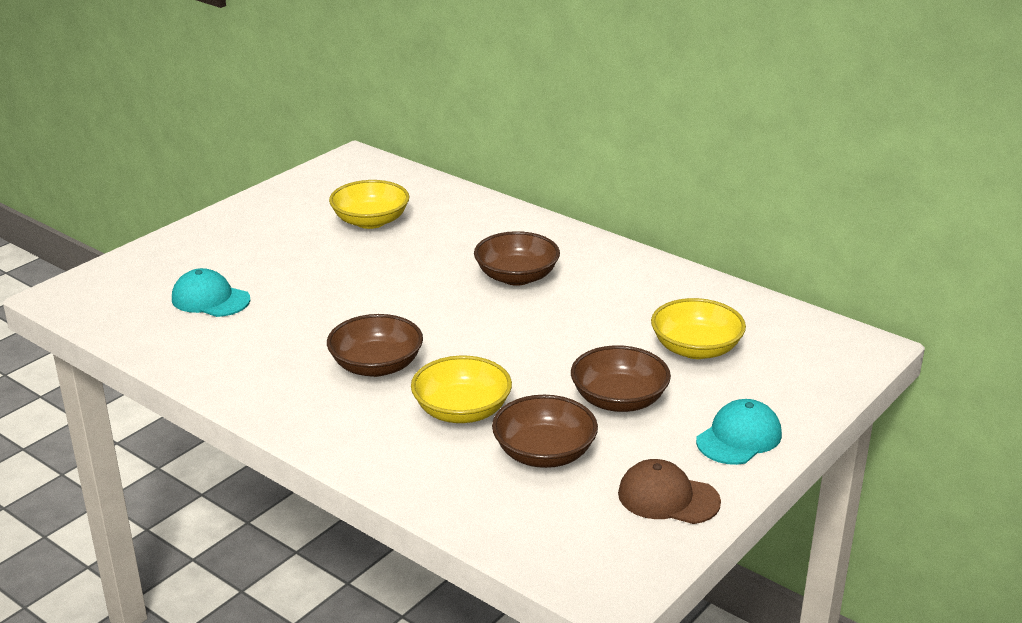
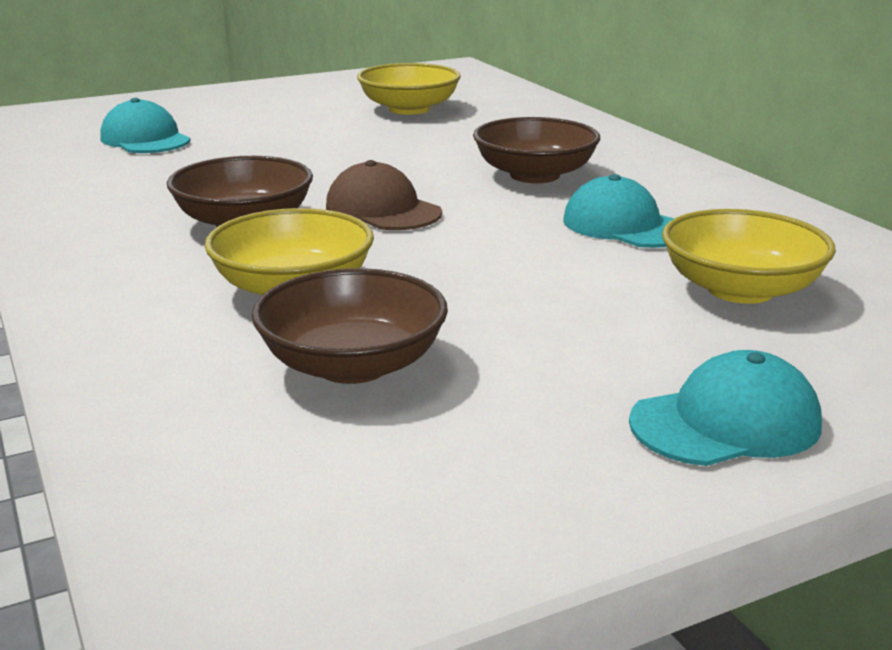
camera: 25 degrees right, 5 degrees down
brown bowl [571,345,671,412] -> none
brown cap [618,459,721,524] -> brown cap moved to [326,160,442,230]
none -> turquoise cap [563,174,675,248]

